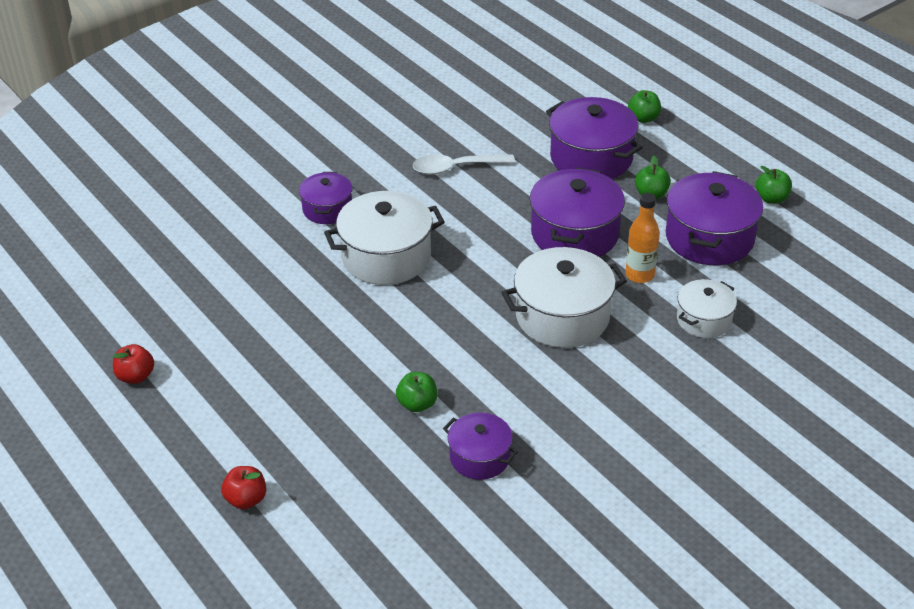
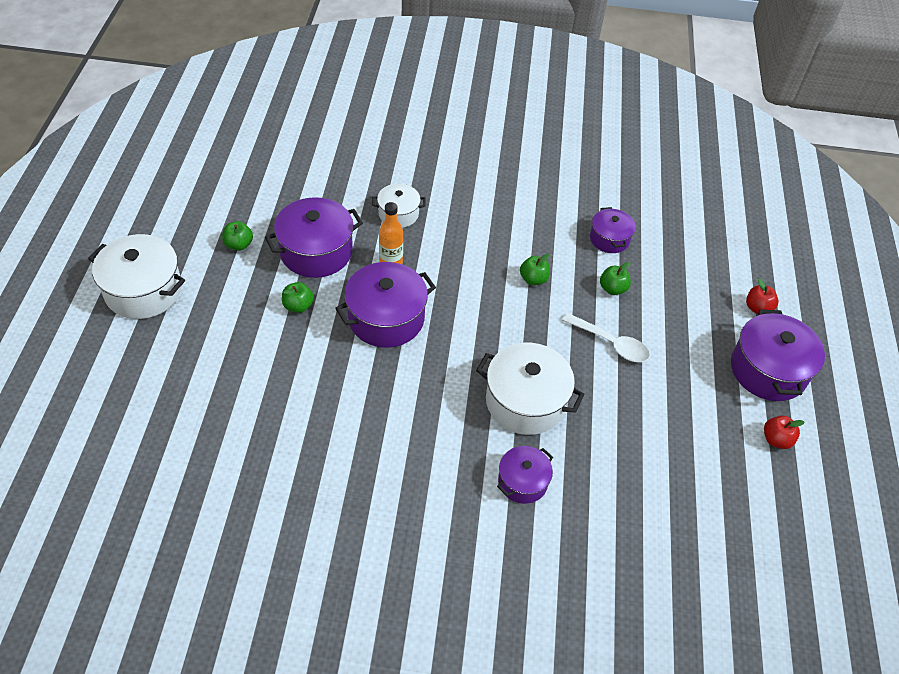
camera: 140 degrees left, 10 degrees up
white spoon [413,154,515,175] -> white spoon moved to [562,313,650,362]
white pot [501,247,627,348] -> white pot moved to [88,234,185,319]
purple pot [546,97,643,179] -> purple pot moved to [731,309,825,401]
green apple [628,90,661,123] -> green apple moved to [520,254,550,285]

